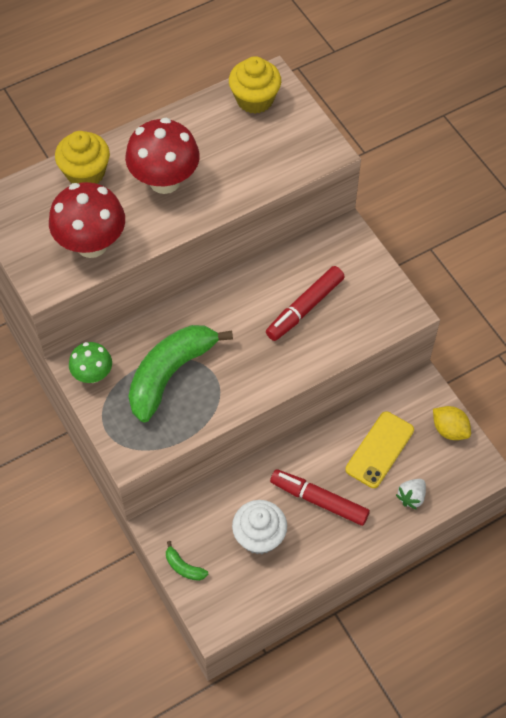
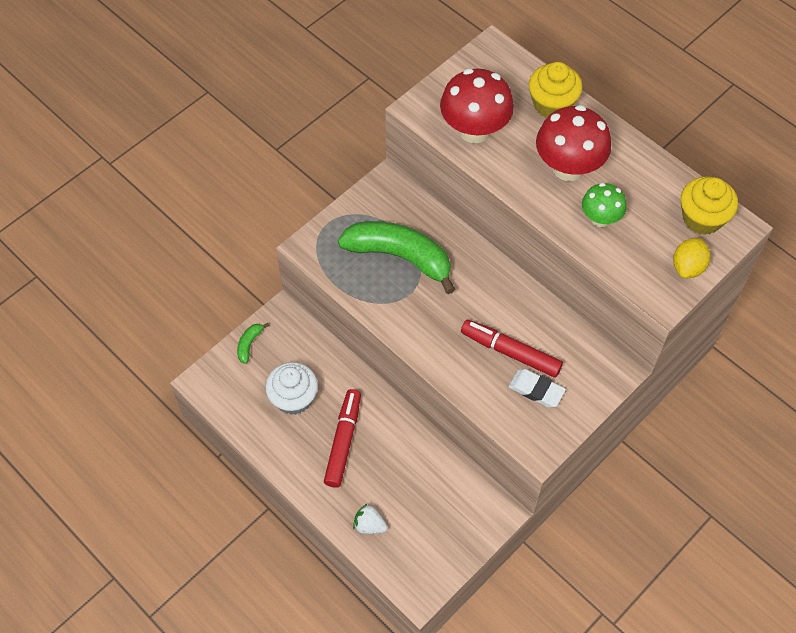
camera: 75 degrees right, 0 degrees up
green mushroom [69,342,112,383] -> green mushroom moved to [582,183,627,227]
yellow phone [346,411,414,488] -> none
yellow lemon [433,406,471,440] -> yellow lemon moved to [673,238,710,279]
none -> white eraser [508,369,566,407]

